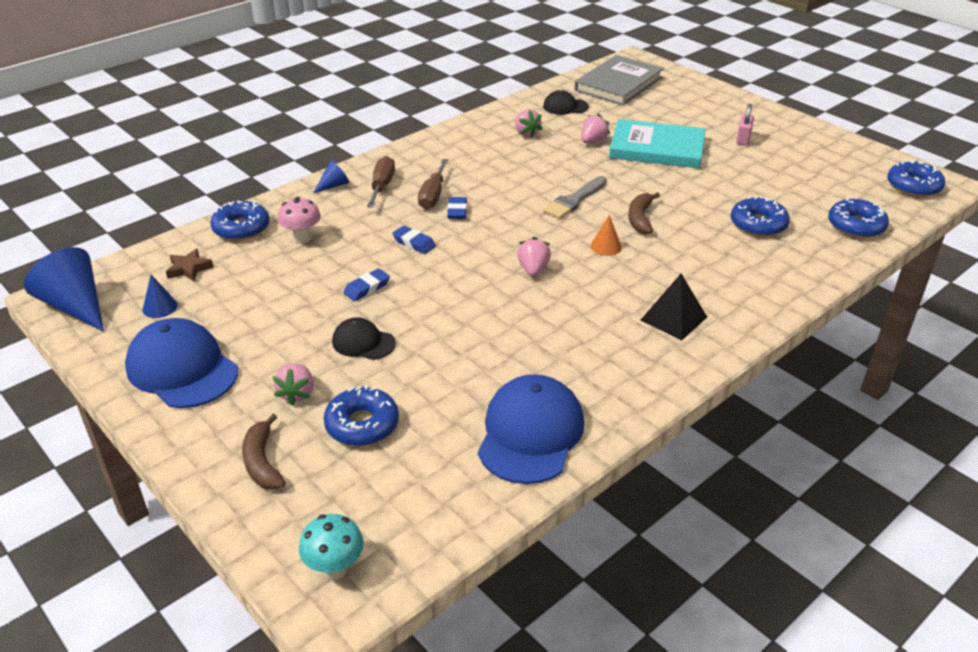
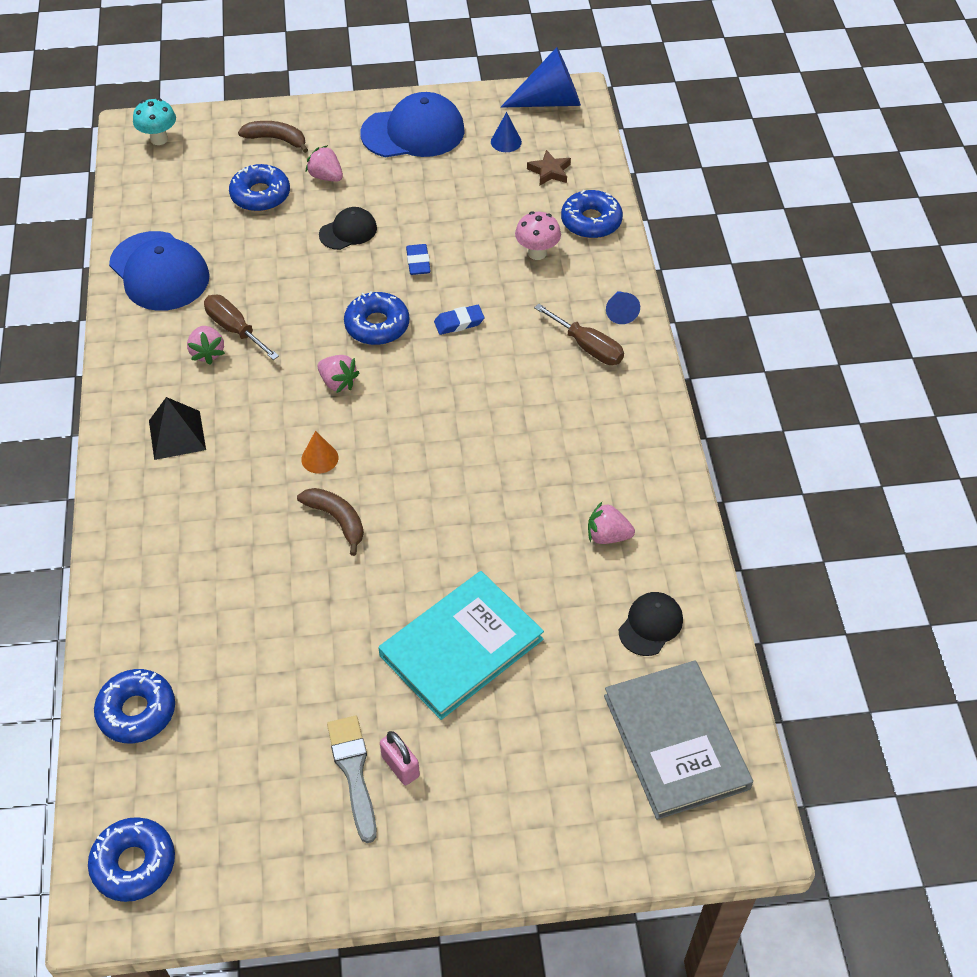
camera: 125 degrees right, 15 degrees up
brown screwdriver [418,159,448,209] -> brown screwdriver moved to [204,295,279,360]
blue eraser [447,197,467,219] -> none
grey brush [543,176,607,219] -> grey brush moved to [327,716,377,843]
pink strawberry [581,113,610,143] -> pink strawberry moved to [187,326,225,364]
blue donut [731,196,790,237] -> blue donut moved to [344,291,409,345]

